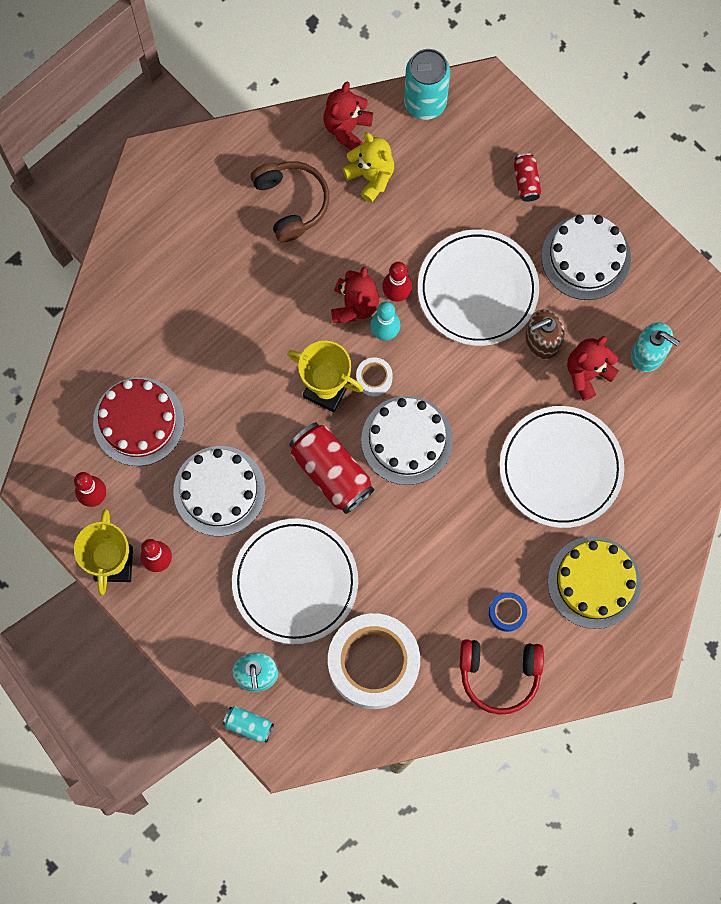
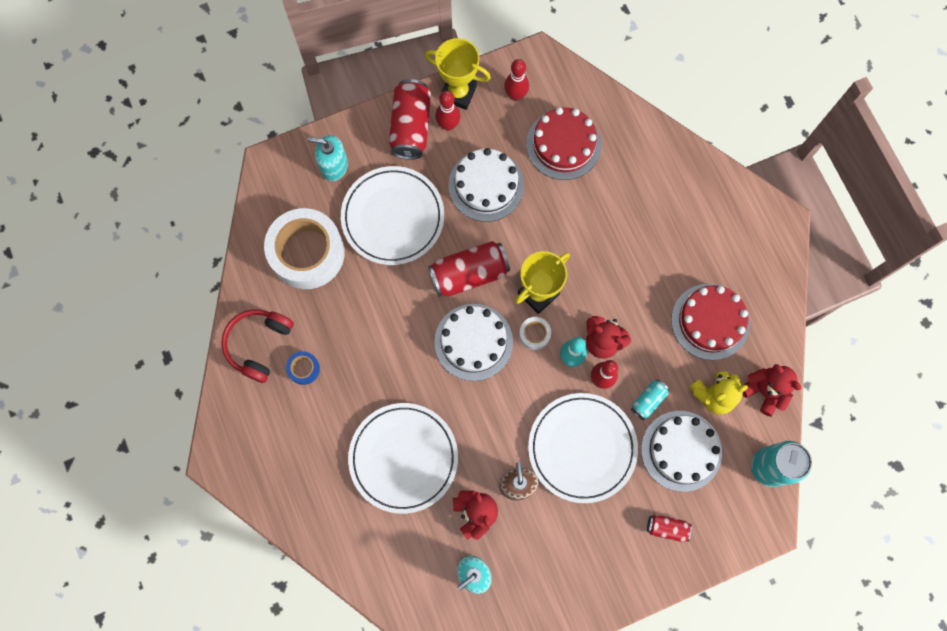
camera: 110 degrees right, 0 degrees up
turquoise can [223,706,274,743] -> turquoise can moved to [631,380,669,420]
brown headphones [251,161,329,242] -> red cake [671,284,750,360]
white cake [541,214,631,300] -> white cake moved to [641,411,722,492]
yellow cake [548,536,641,629] -> none
none -> red can [389,79,431,160]

